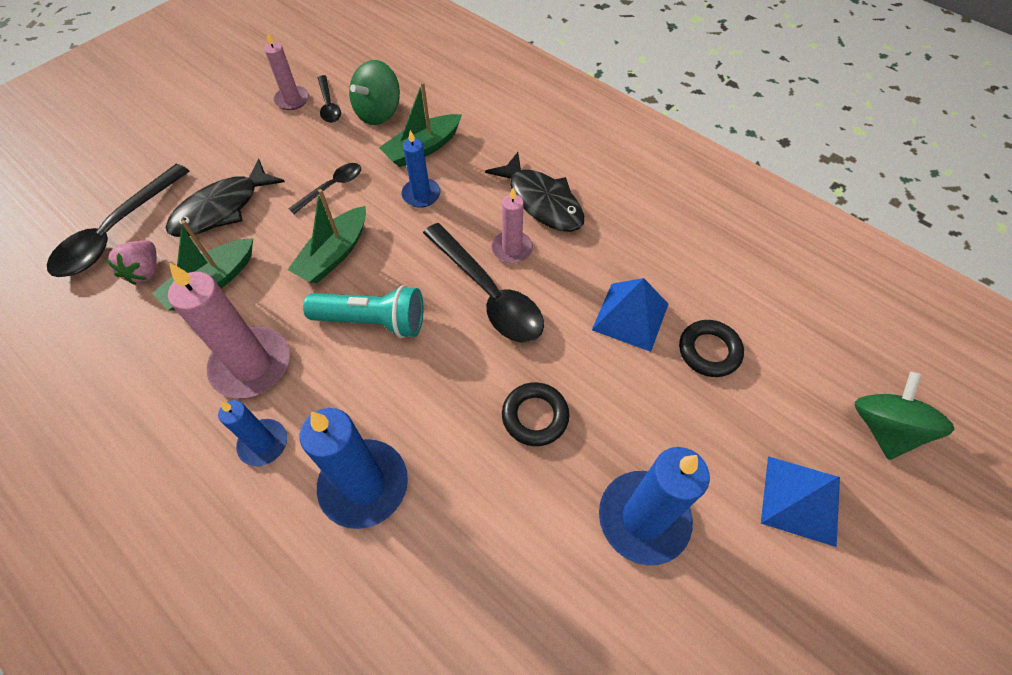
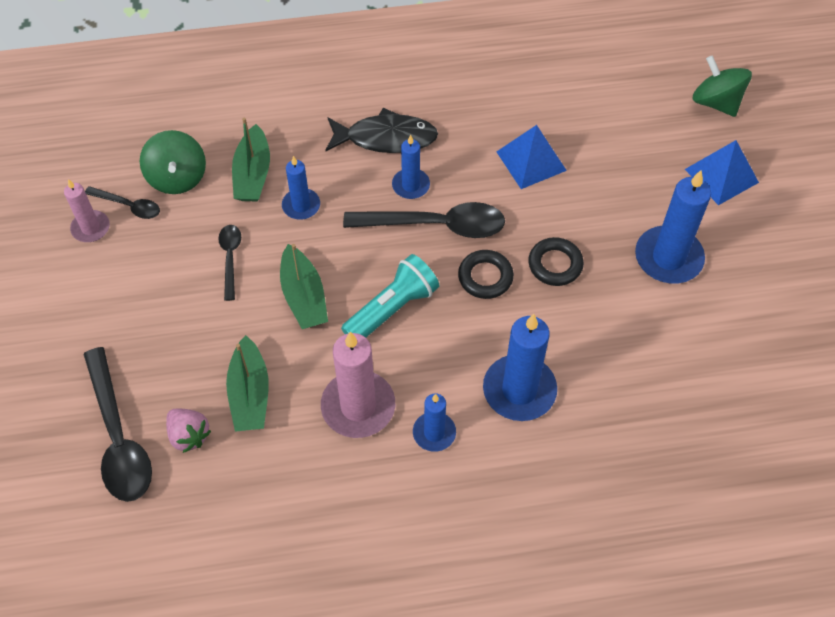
camera: 50 degrees left, 0 degrees up
black fish [166,159,285,237] -> none
pink candle [492,188,533,263] -> blue candle [392,135,430,199]
black ring [679,320,744,377] -> black ring moved to [458,250,514,299]

